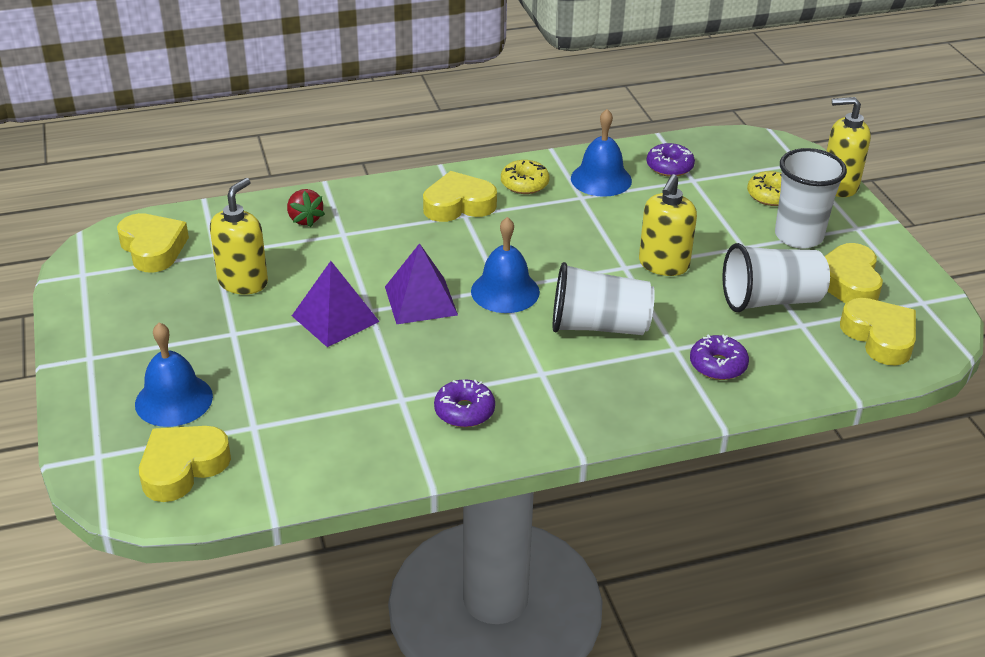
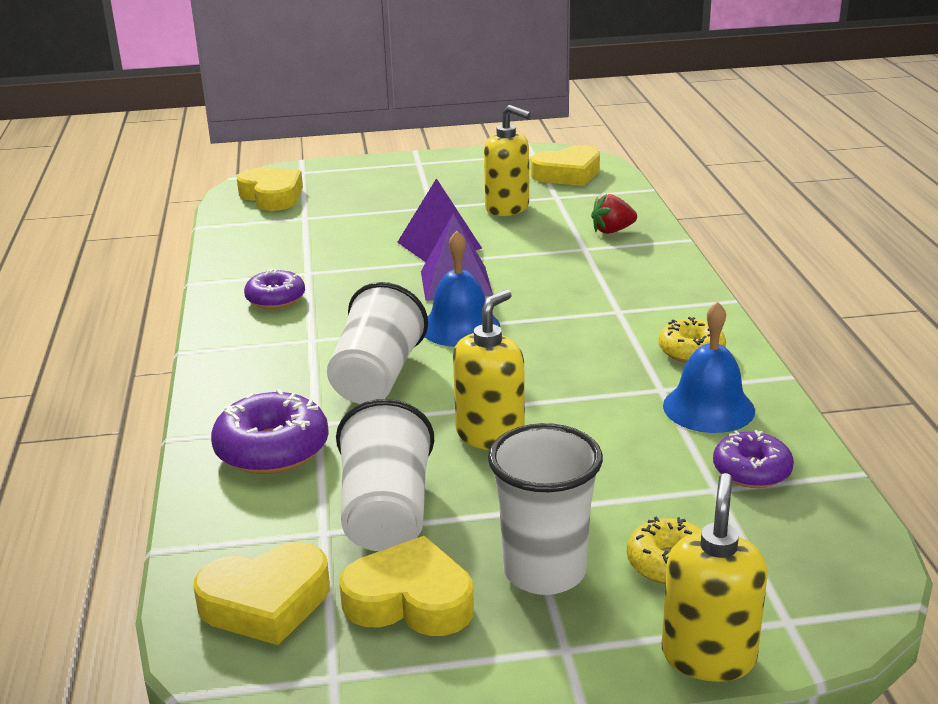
camera: 100 degrees right, 10 degrees down
blue bell [135,322,213,427] -> none
yellow heart [423,171,497,222] -> none
yellow soap dispenser [639,174,697,276] -> yellow soap dispenser turned 90 degrees clockwise [453,289,525,450]
purple donut [690,334,749,380] -> purple donut [211,389,329,474], size x1.54

